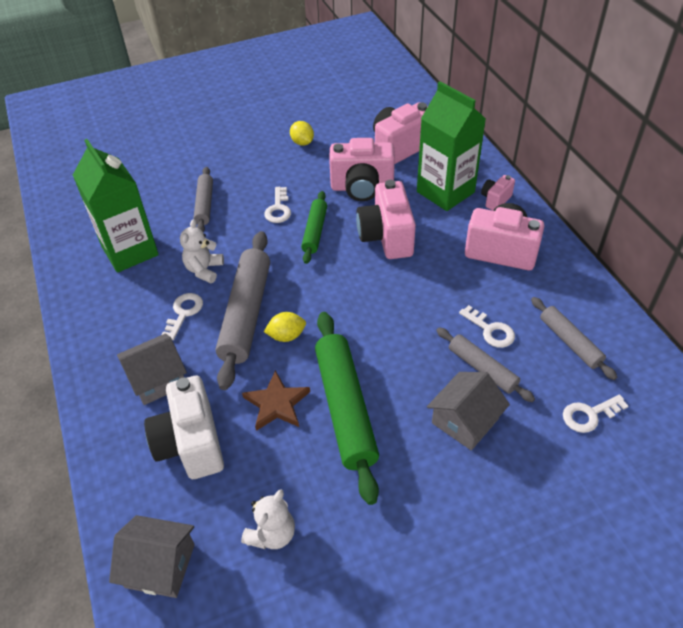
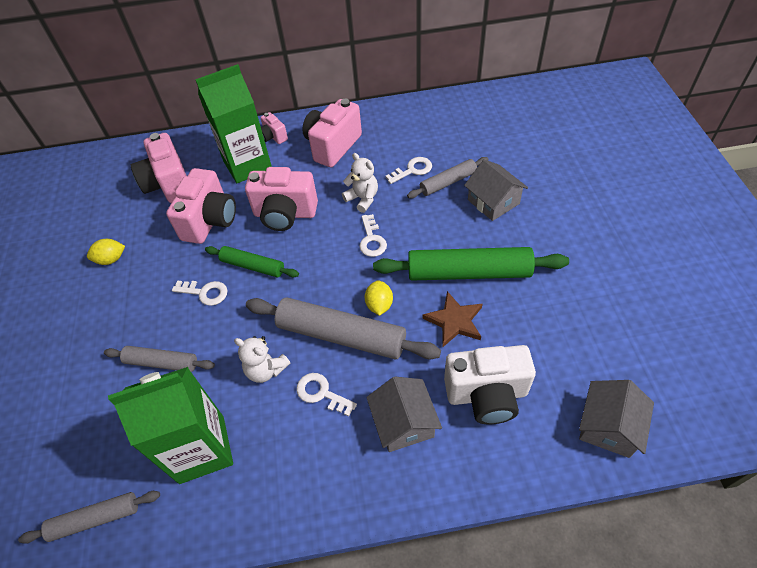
camera: 75 degrees left, 5 degrees up
white teddy bear [241,489,295,549] -> white teddy bear moved to [342,153,378,213]
grey rolling pin [531,297,617,380] -> grey rolling pin moved to [18,491,160,544]
white key [563,395,628,433] -> white key moved to [359,214,387,257]

